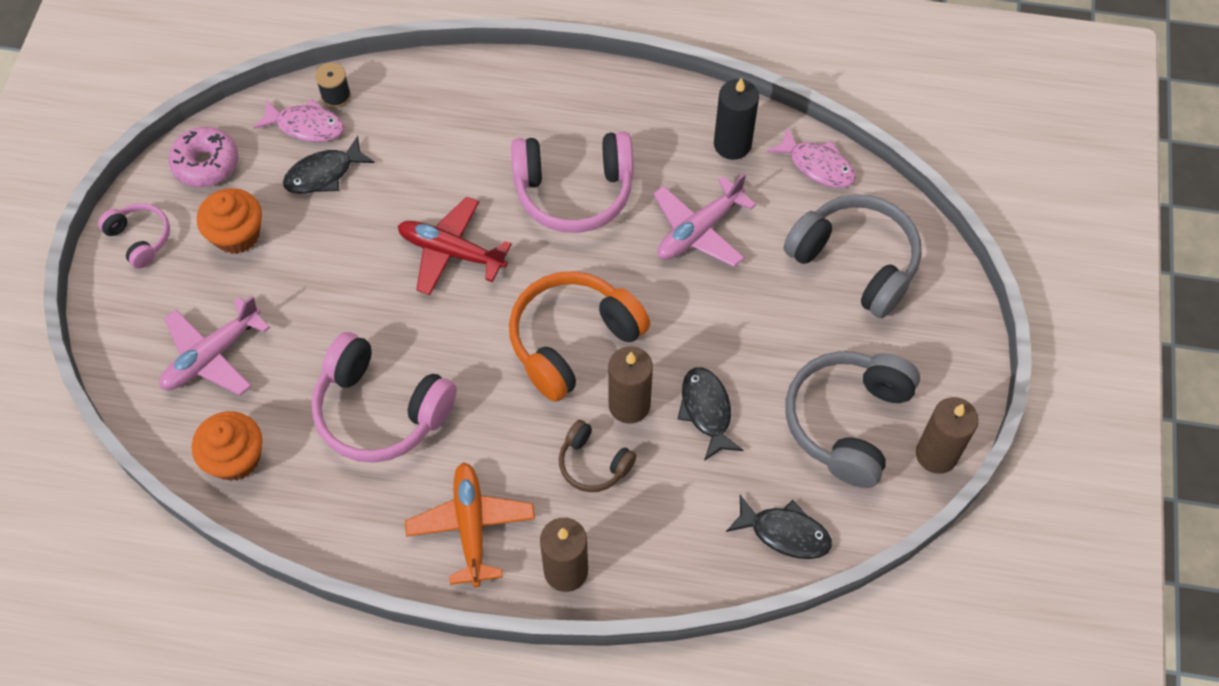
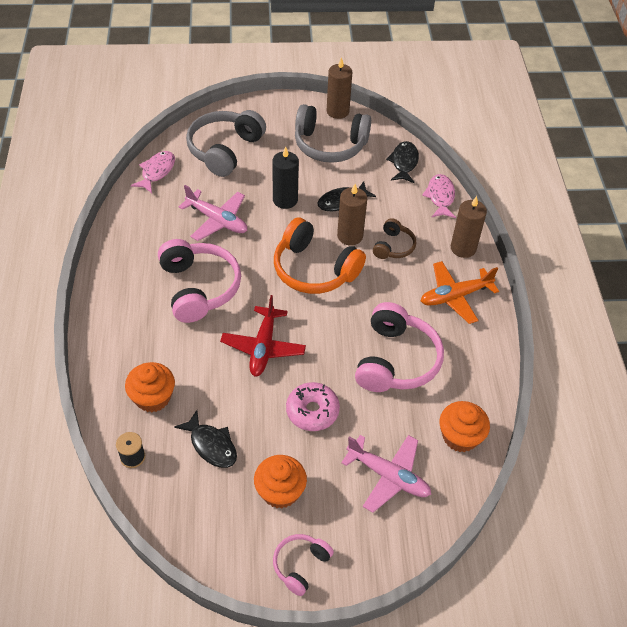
camera: 105 degrees left, 10 degrees down
pink donut [169,127,238,187] -> pink donut moved to [286,382,340,431]
pink fish [253,99,344,142] -> pink fish moved to [422,174,456,218]
black candle [714,78,759,160] -> black candle moved to [272,146,299,209]
none -> orange cupcake [125,362,175,412]

